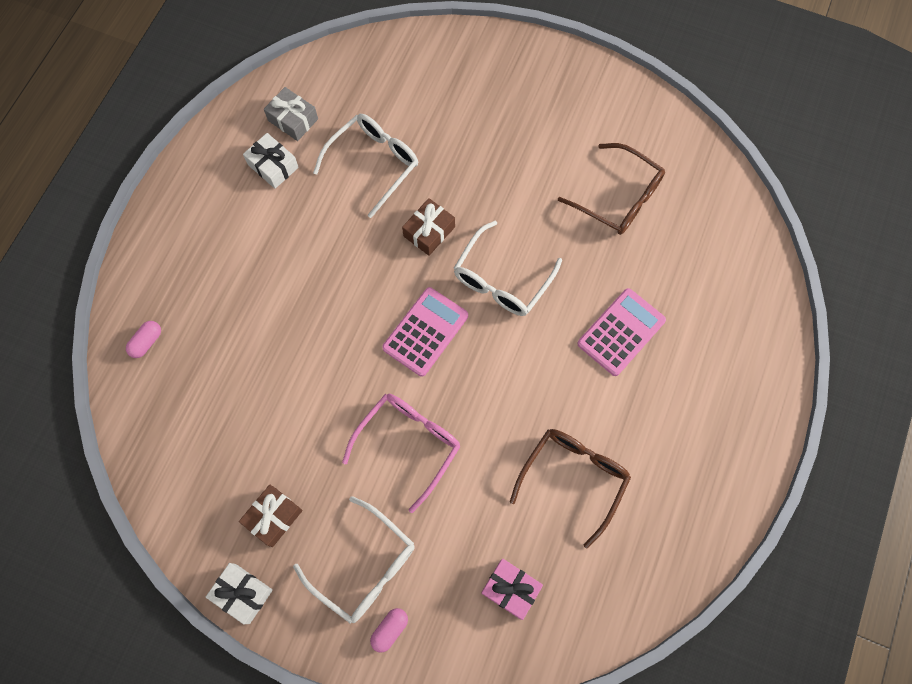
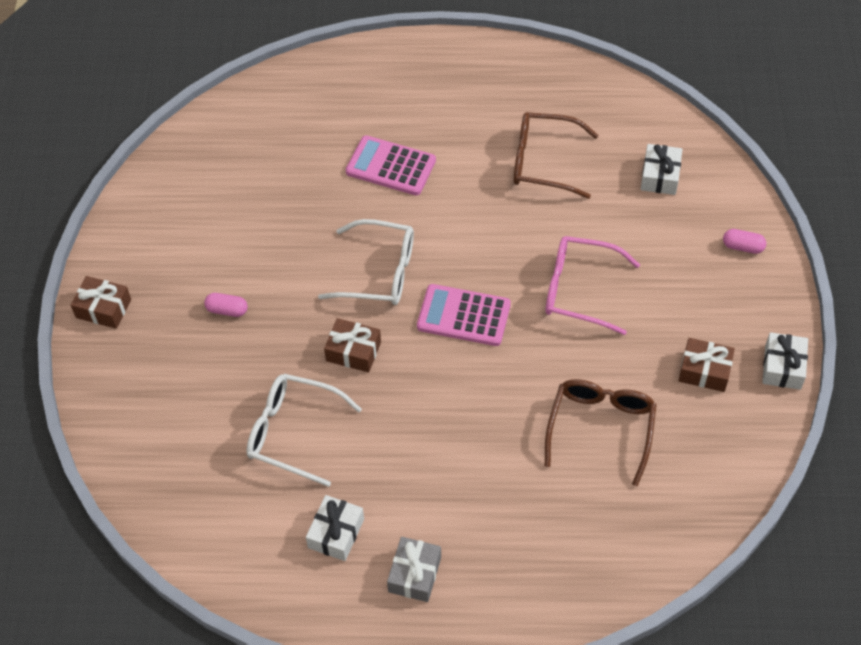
camera: 110 degrees left, 15 degrees down
pink capsule [126,321,161,358] -> pink capsule moved to [204,293,248,317]
grey gift [264,87,318,141] -> grey gift moved to [387,537,441,602]
white glasses [293,496,414,623] -> none
pink gift [481,558,543,620] -> white gift [641,144,683,195]
brown glasses [558,143,665,235] -> brown glasses moved to [545,379,657,486]
none -> brown gift [71,276,131,329]

